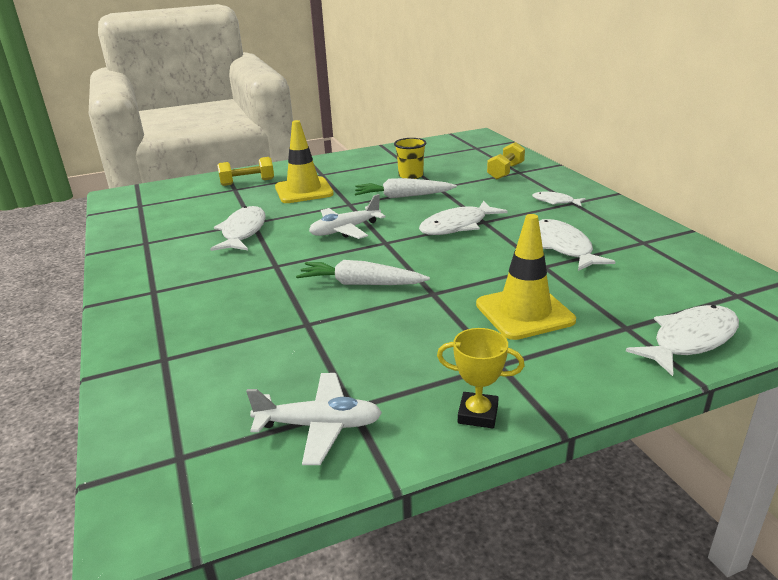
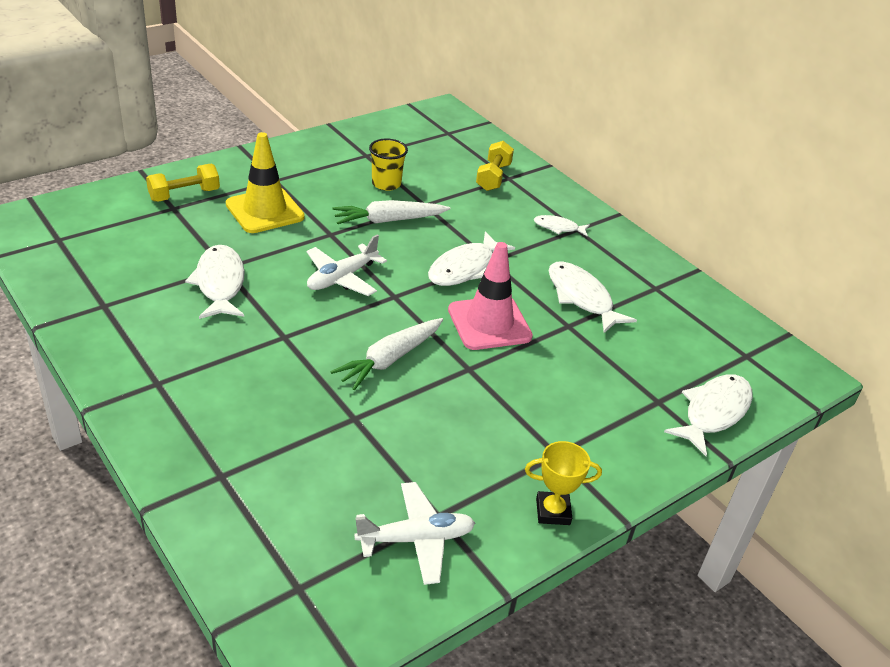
camera: 20 degrees left, 10 degrees up
white carrot [296,260,430,285] -> white carrot turned 45 degrees counterclockwise [331,318,443,390]
yellow traffic cone [476,214,576,340] -> none
none -> pink traffic cone [448,242,533,350]

